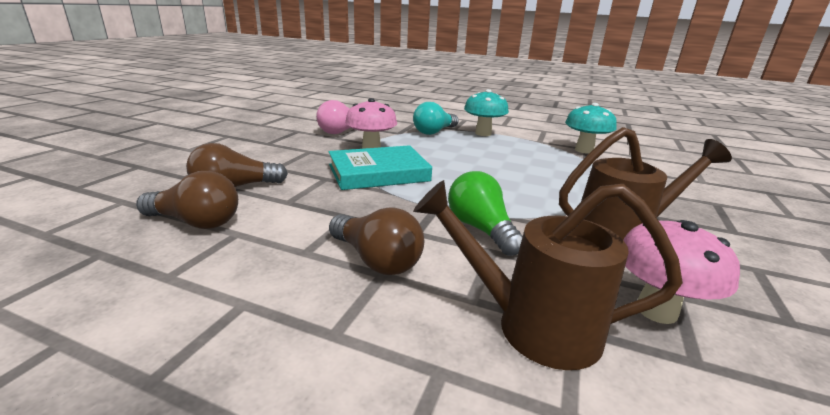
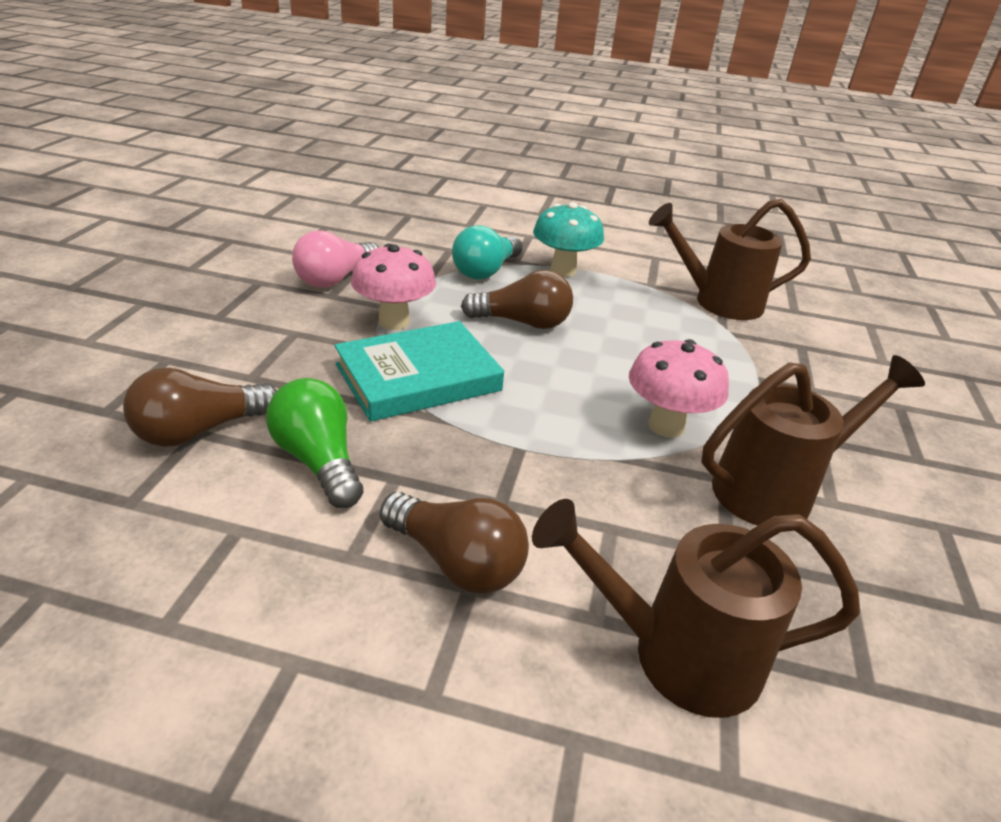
camera: 10 degrees left, 10 degrees up
brown light bulb [136,171,238,229] -> brown light bulb moved to [461,270,573,329]
green light bulb [448,171,523,256] -> green light bulb moved to [266,378,363,508]
turquoise mushroom [565,103,617,154] -> brown watering can [649,199,811,320]
pink mushroom [624,220,740,324] -> pink mushroom moved to [629,339,729,438]

